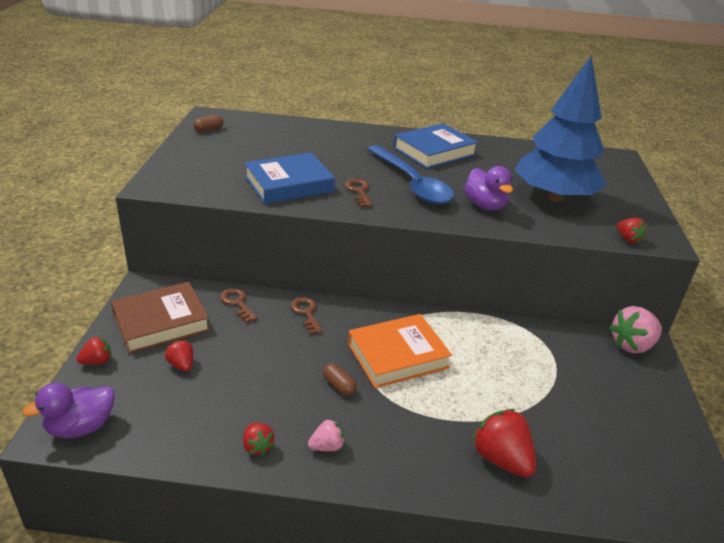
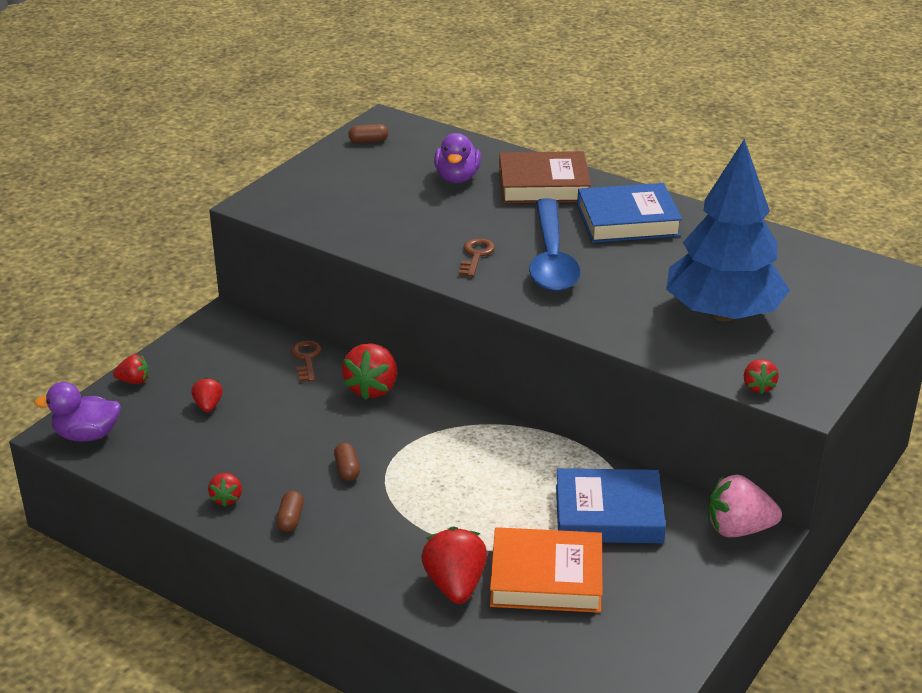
camera: 30 degrees right, 0 degrees up
brown book [111,282,210,354] -> brown book moved to [499,151,591,203]
blue book [244,153,335,204] -> blue book moved to [556,468,666,543]
brown key [291,297,323,335] -> red strawberry [342,343,397,400]
pink strawberry [308,418,345,451] -> brown capsule [276,490,304,532]
orange book [348,314,452,388] -> orange book moved to [490,527,603,613]
purple duck [464,166,513,210] -> purple duck moved to [434,133,481,183]

